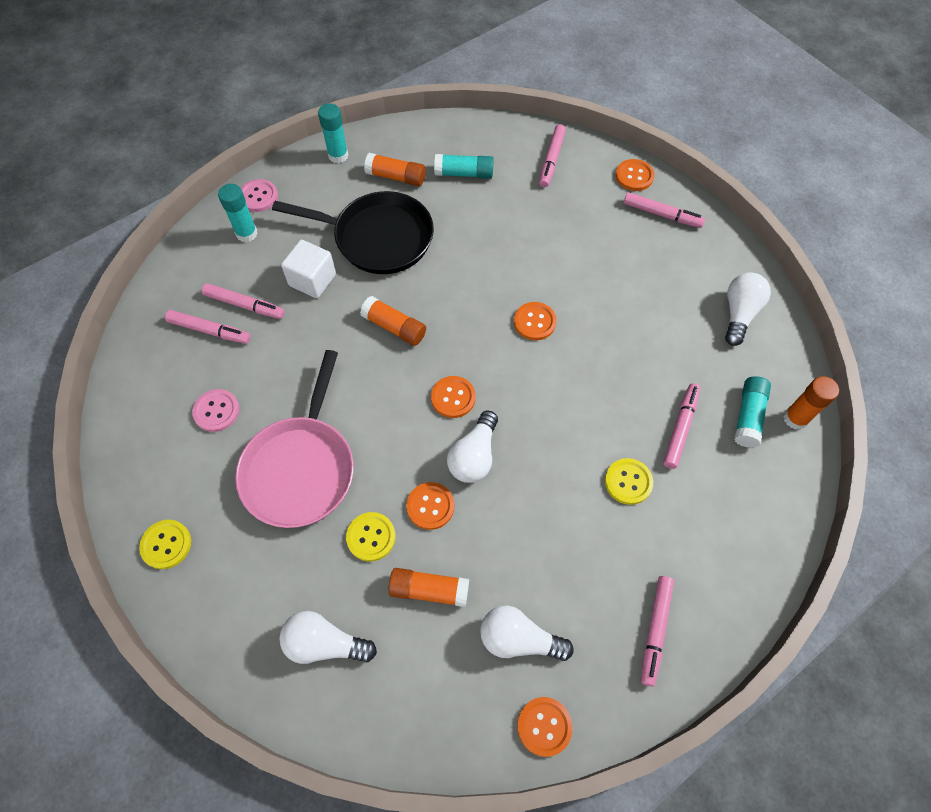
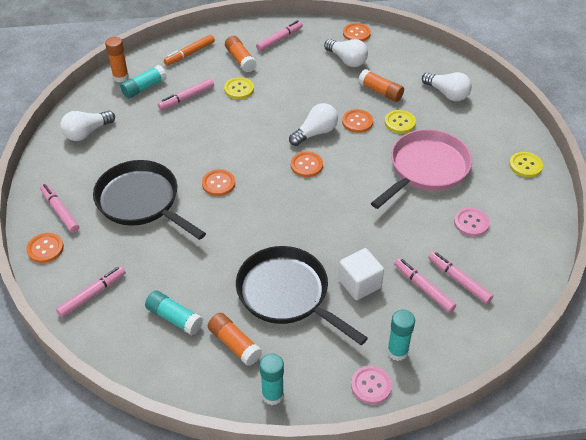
camera: 150 degrees left, 15 degrees down
orange glue stick [360,296,426,346] -> orange glue stick moved to [225,36,257,72]
none -> black pan [93,160,206,240]
none -> orange marker [164,35,215,65]

